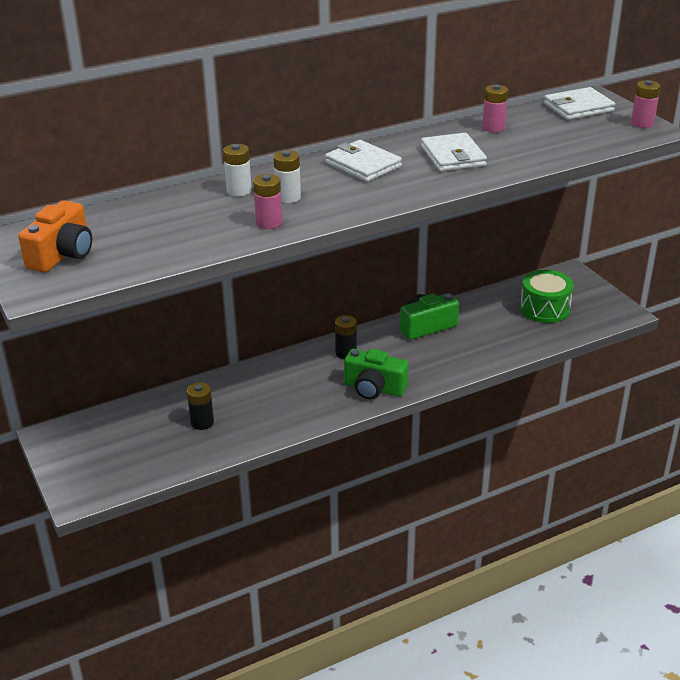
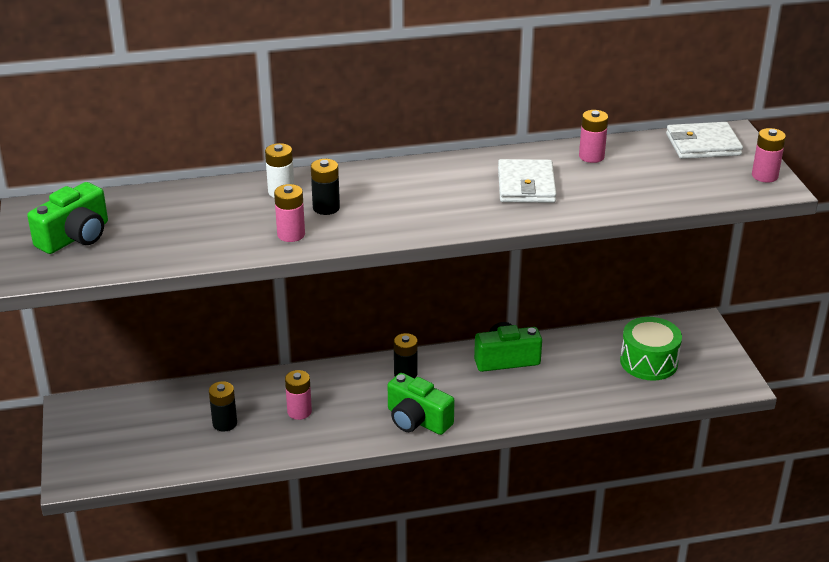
camera: 15 degrees right, 0 degrees up
orange camera [18,200,92,273] -> green camera [27,182,108,254]
white battery [273,150,301,203] -> black battery [311,159,340,215]
white wallet [325,140,402,182] -> none
none -> pink battery [285,370,312,420]

